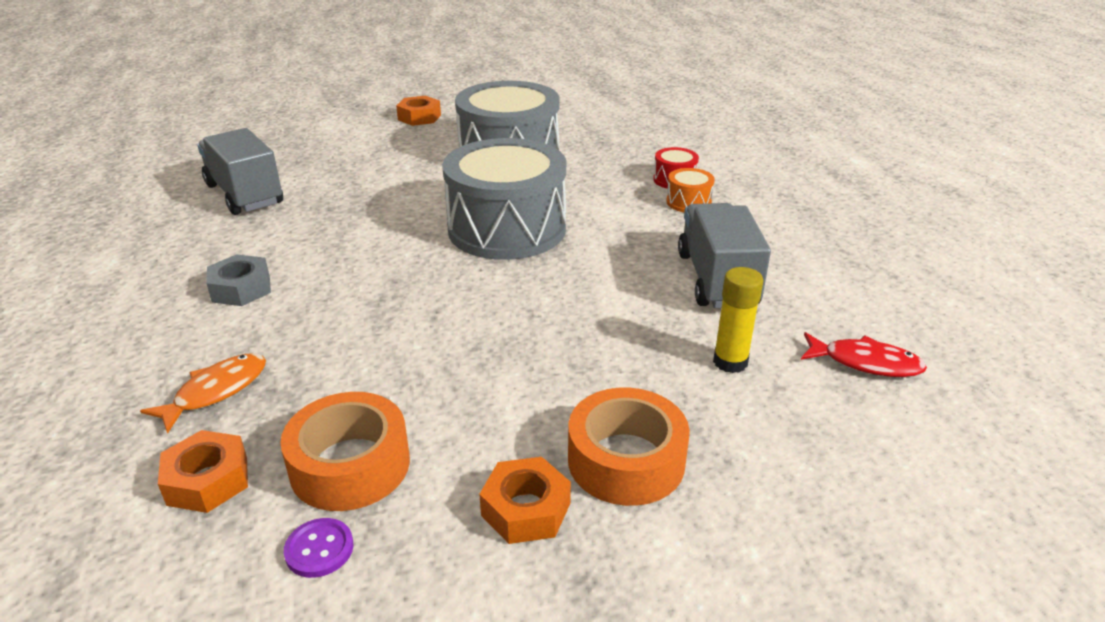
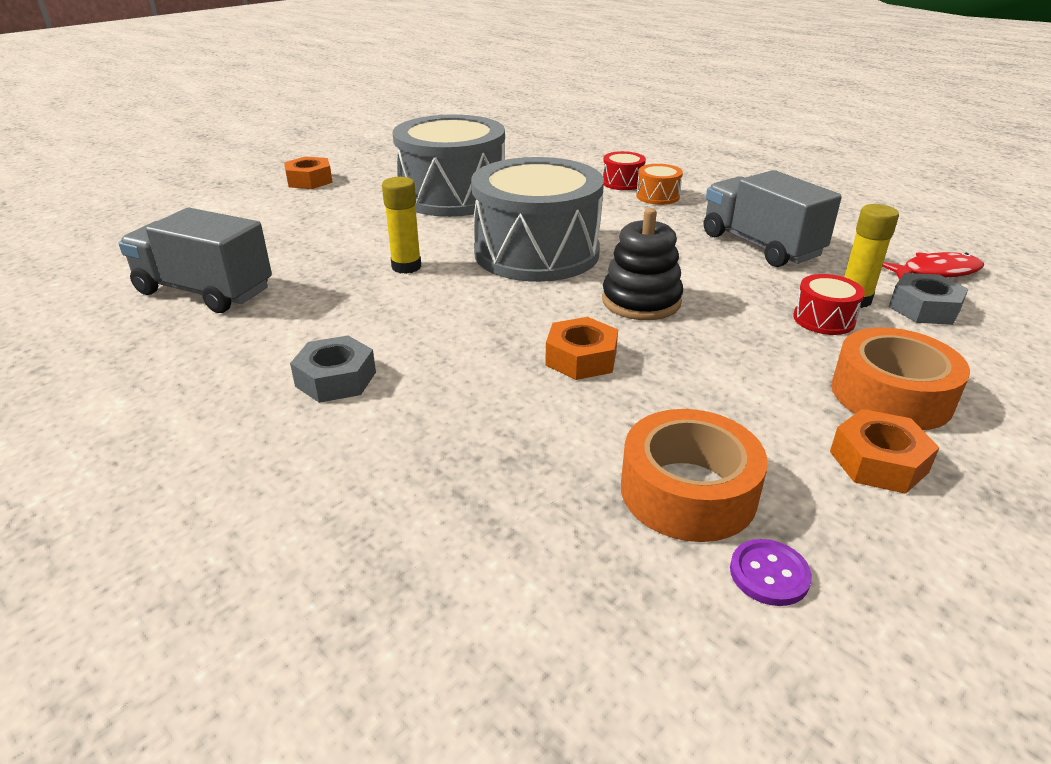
camera: 30 degrees left, 0 degrees up
orange fish [140,353,266,434] -> none
orange nut [158,430,248,513] -> orange nut moved to [545,317,618,380]
none -> yellow glue stick [382,177,421,274]
none -> black stacking toy [602,208,683,320]
none -> red drum [793,274,865,335]
none -> grey nut [889,273,968,325]

